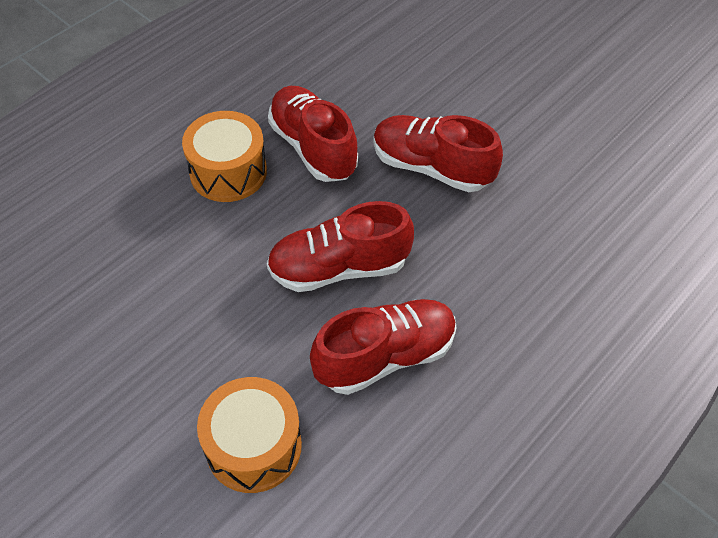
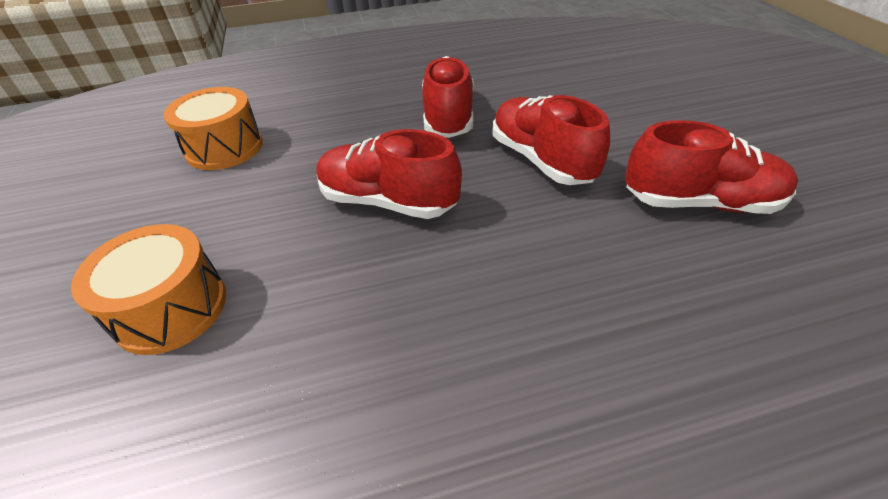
camera: 35 degrees right, 10 degrees down
orange drum [182,111,267,202] -> orange drum moved to [164,87,263,170]
red shoe [310,299,457,395] -> red shoe moved to [625,120,798,214]

